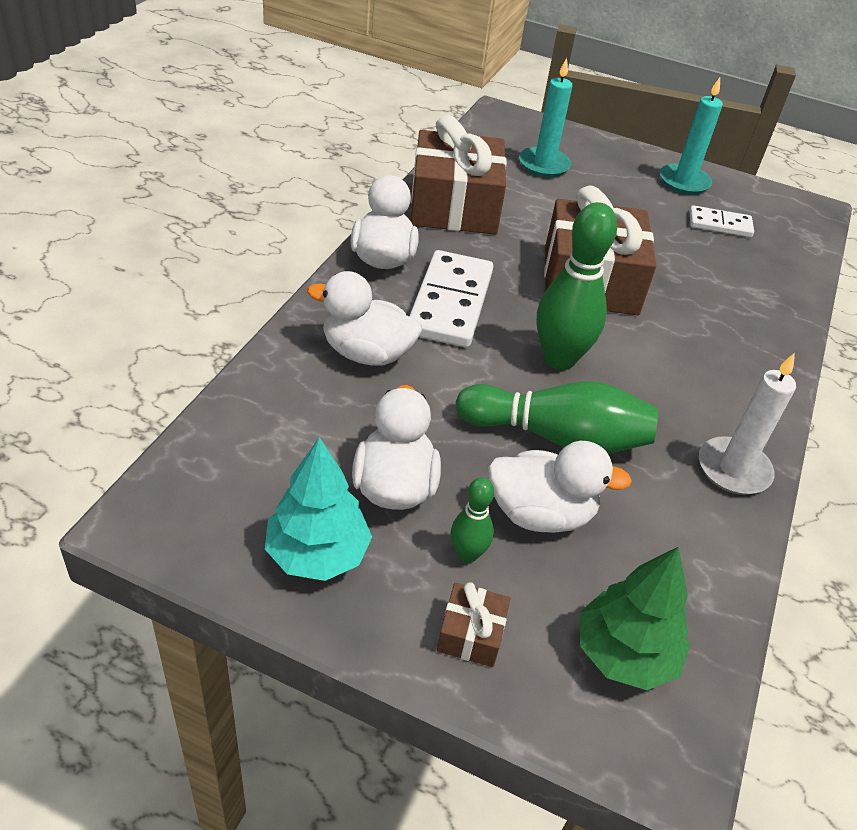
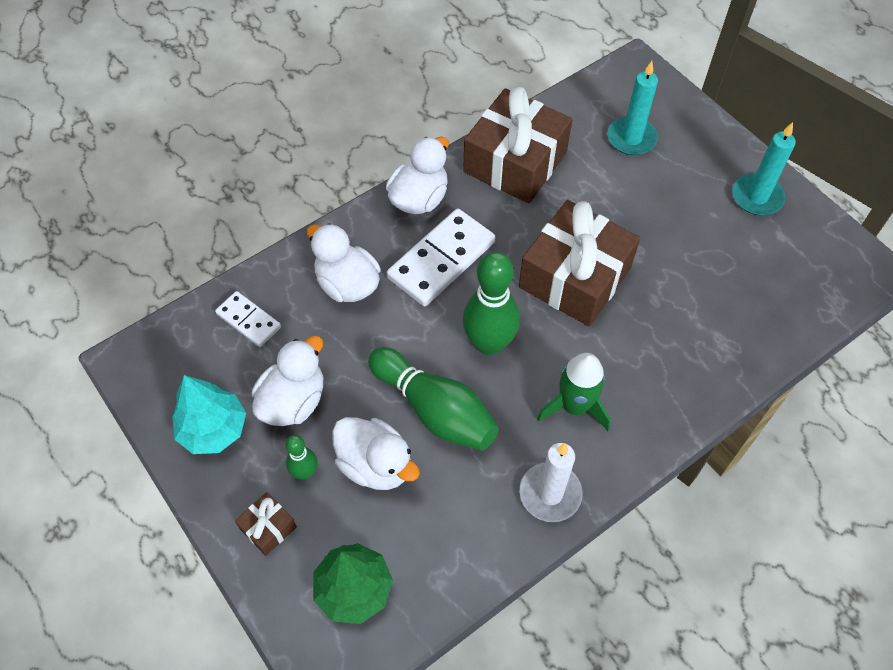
camera: 35 degrees right, 15 degrees up
white domino [689,205,754,237] -> white domino moved to [215,291,281,347]
none -> green rocket [537,353,611,431]

